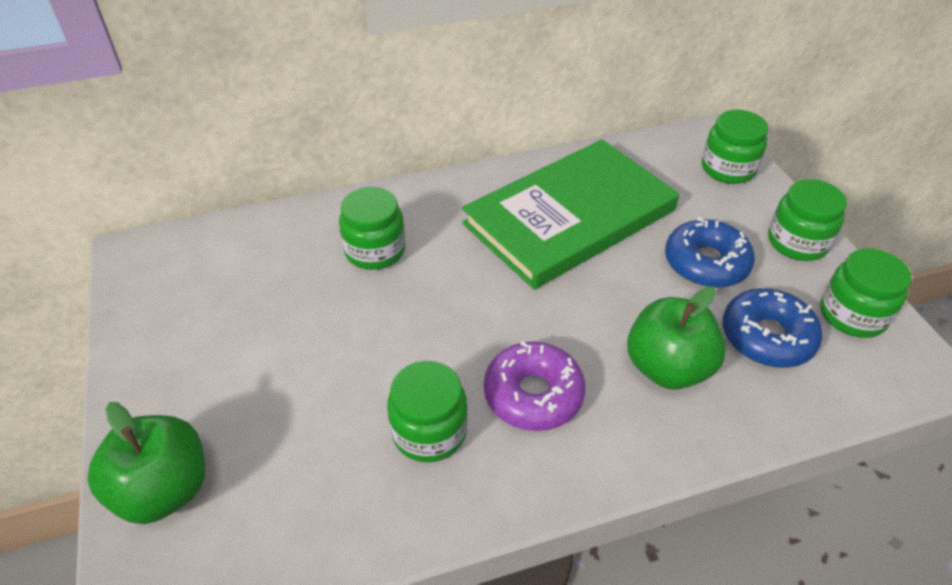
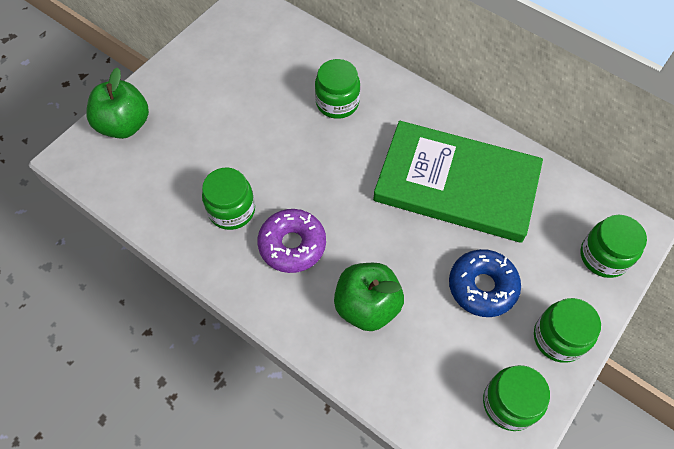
camera: 55 degrees right, 15 degrees up
blue donut [722,288,822,368] -> none

